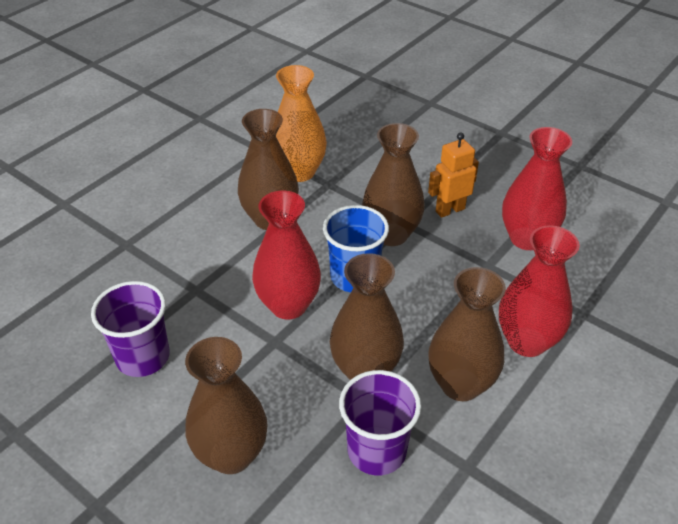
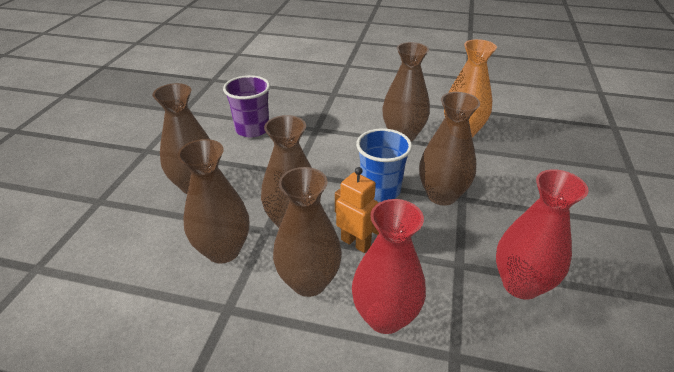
camera: 65 degrees right, 5 degrees down
red vase [252,191,321,320] -> none
purple cup [339,370,421,475] -> brown vase [177,139,249,263]
orange robot [428,133,479,218] -> orange robot moved to [335,167,379,253]

